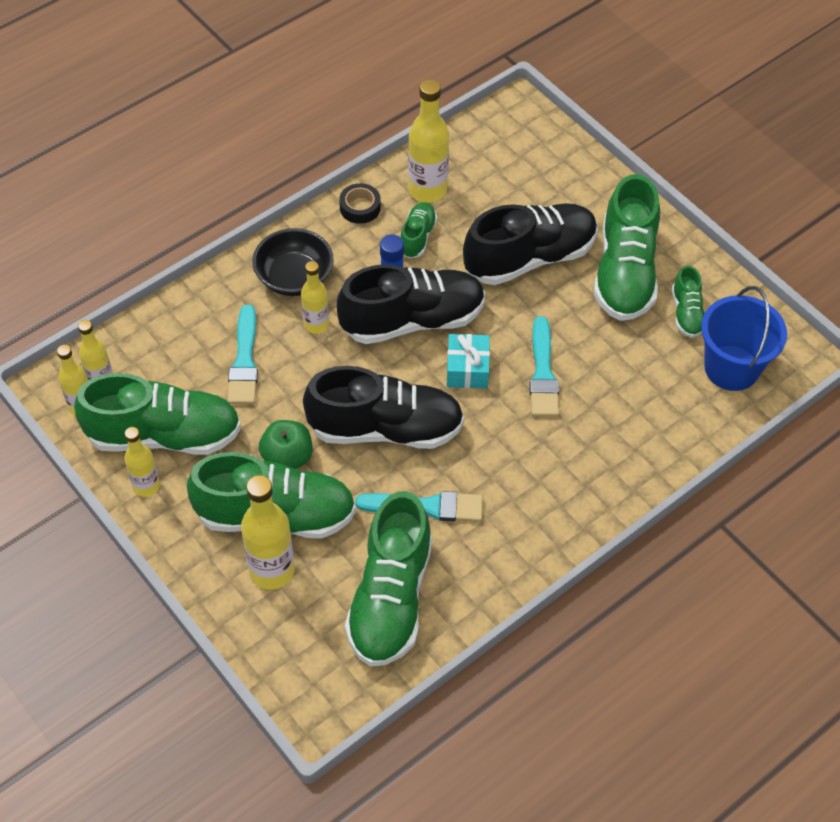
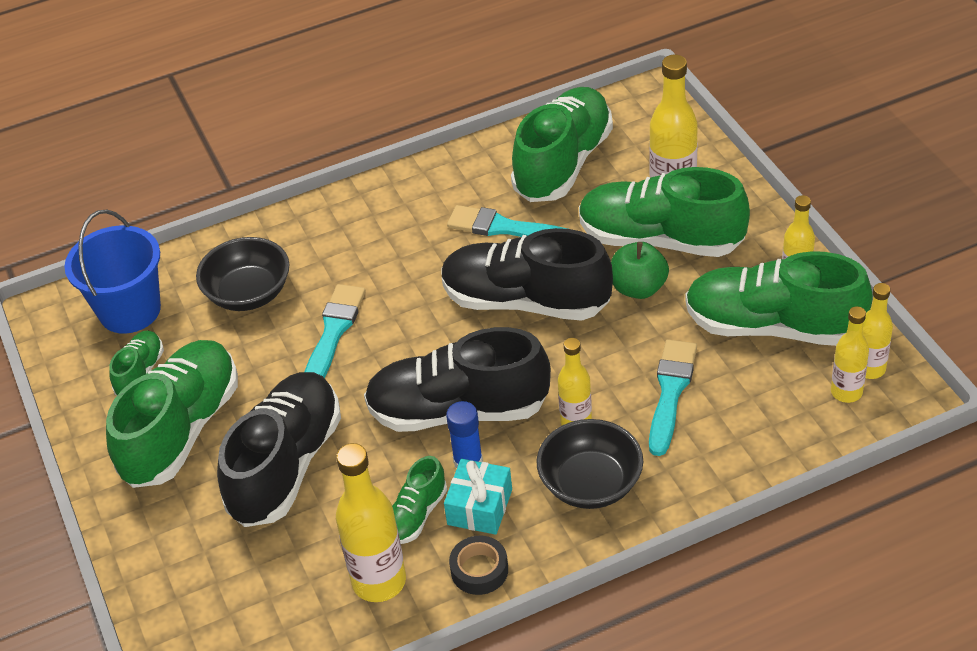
camera: 160 degrees left, 10 degrees down
turquoise gift [447,334,490,389] -> turquoise gift moved to [444,459,512,535]
black shoe [463,203,598,285] -> black shoe turned 120 degrees clockwise [217,372,341,527]
none -> black bowl [196,237,290,311]

